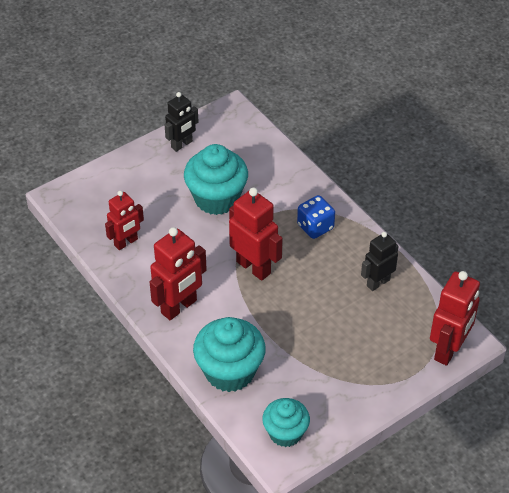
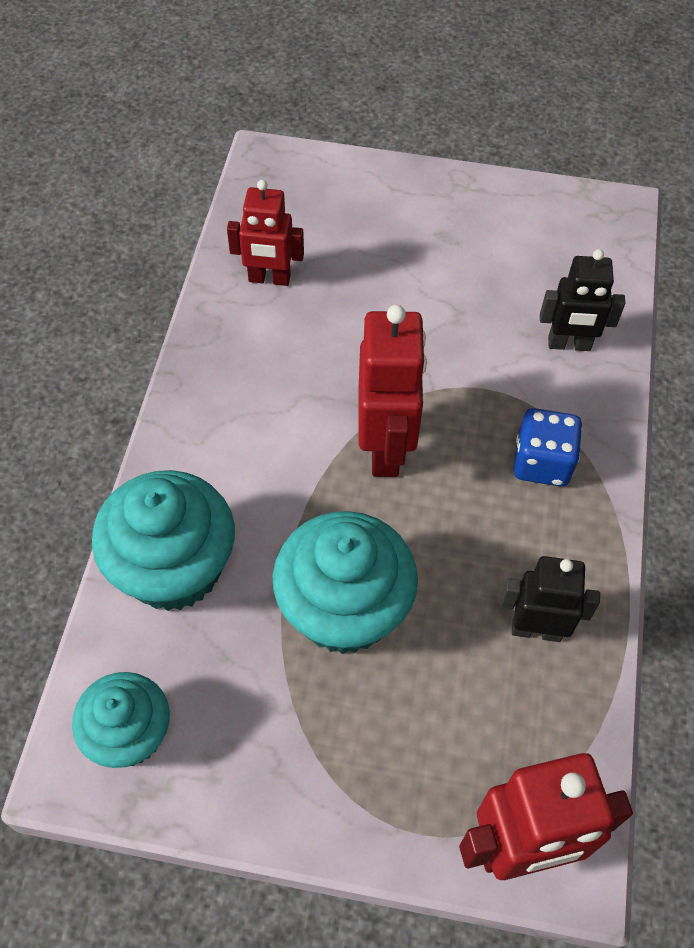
camera: 45 degrees right, 10 degrees up
red robot [150,227,207,320] -> none
black robot [165,92,198,152] -> black robot moved to [540,249,625,351]
turquoise cupcake [184,144,248,215] -> turquoise cupcake moved to [272,511,418,654]

